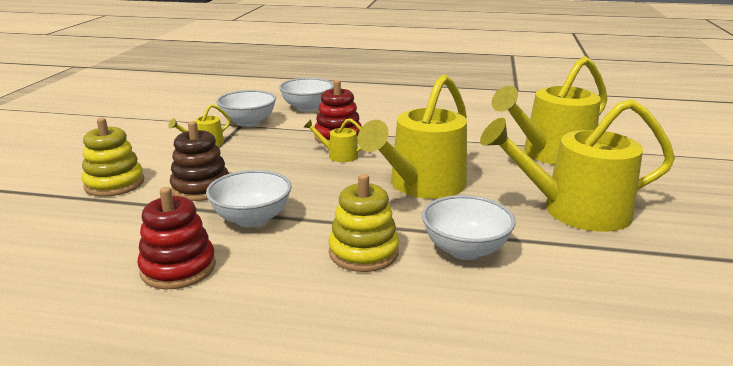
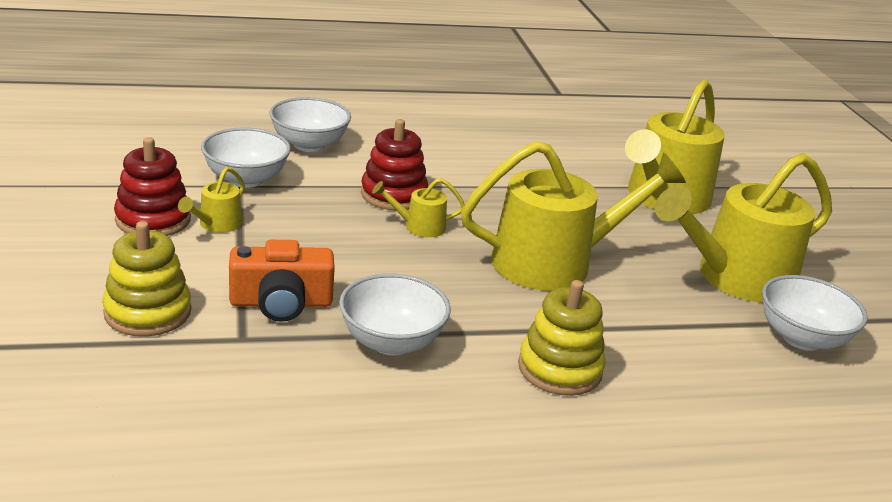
camera: 25 degrees left, 5 degrees up
red stacking toy [137,187,216,289] -> red stacking toy moved to [114,137,191,236]
brown stacking toy [170,121,229,201] -> orange camera [229,240,335,322]
yellow watering can [358,74,467,199] -> yellow watering can turned 120 degrees counterclockwise [461,141,686,291]
white bowl [422,195,516,260] -> white bowl moved to [762,275,868,351]

